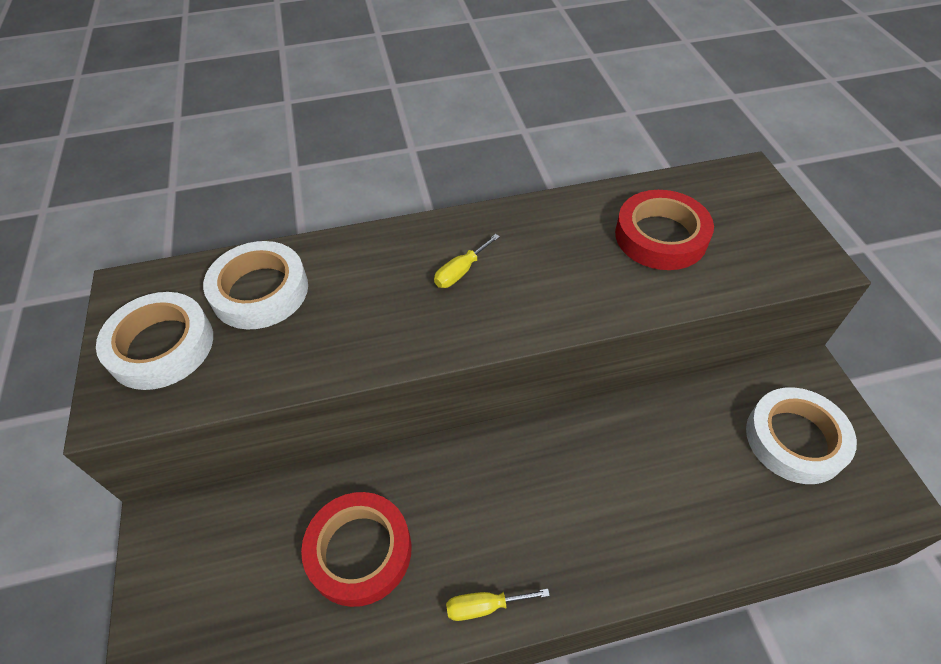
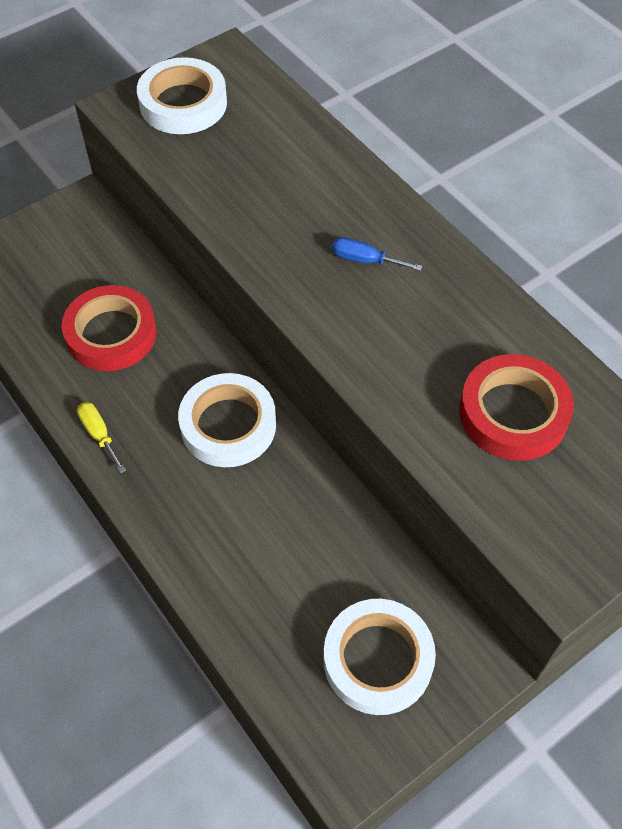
camera: 65 degrees right, 5 degrees up
white tape [203,241,308,330] -> white tape moved to [178,373,276,467]
yellow screwdriver [434,234,500,288] -> blue screwdriver [332,237,423,271]

